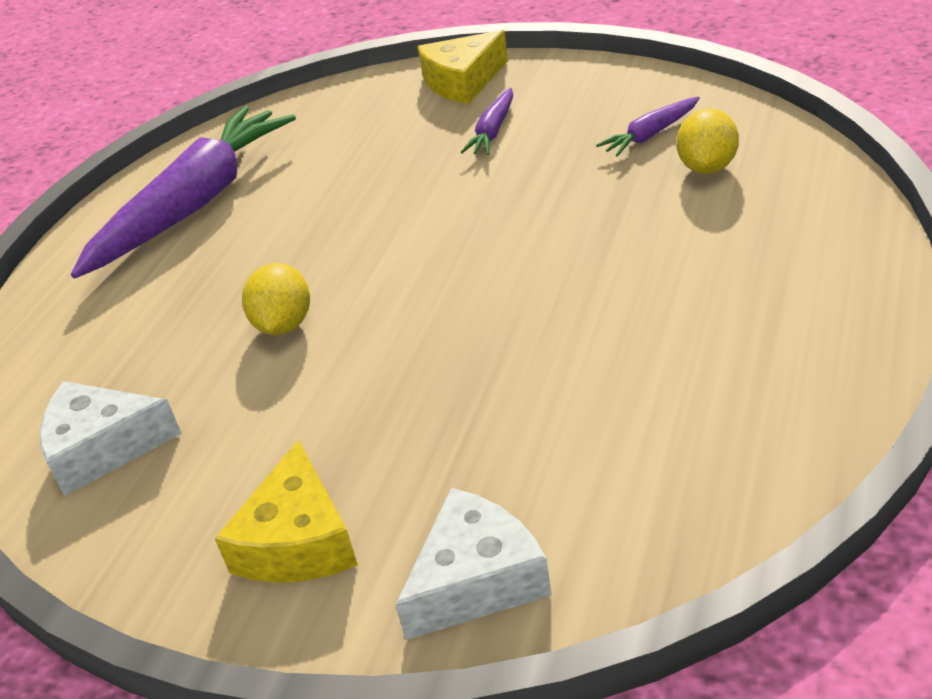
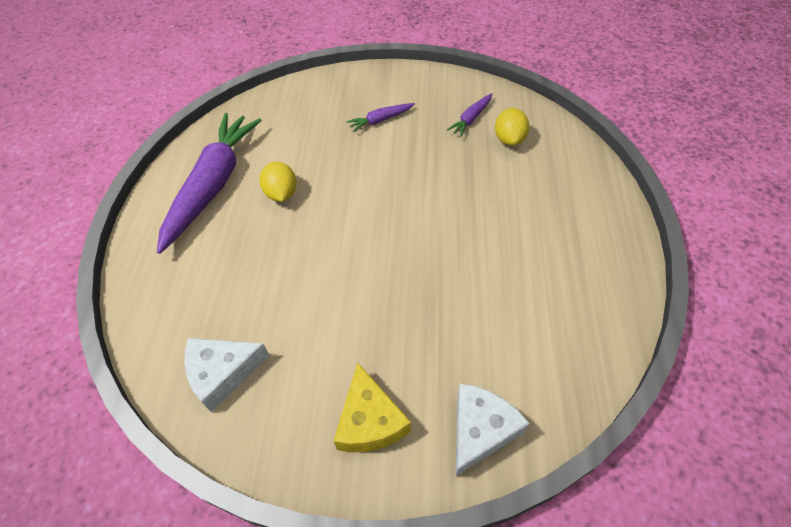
camera: 20 degrees left, 15 degrees up
yellow lemon [242,263,310,335] -> yellow lemon moved to [260,162,297,202]
yellow cheese [418,30,508,104] -> none
purple carrot [460,88,513,155] -> purple carrot turned 60 degrees clockwise [347,103,415,132]

